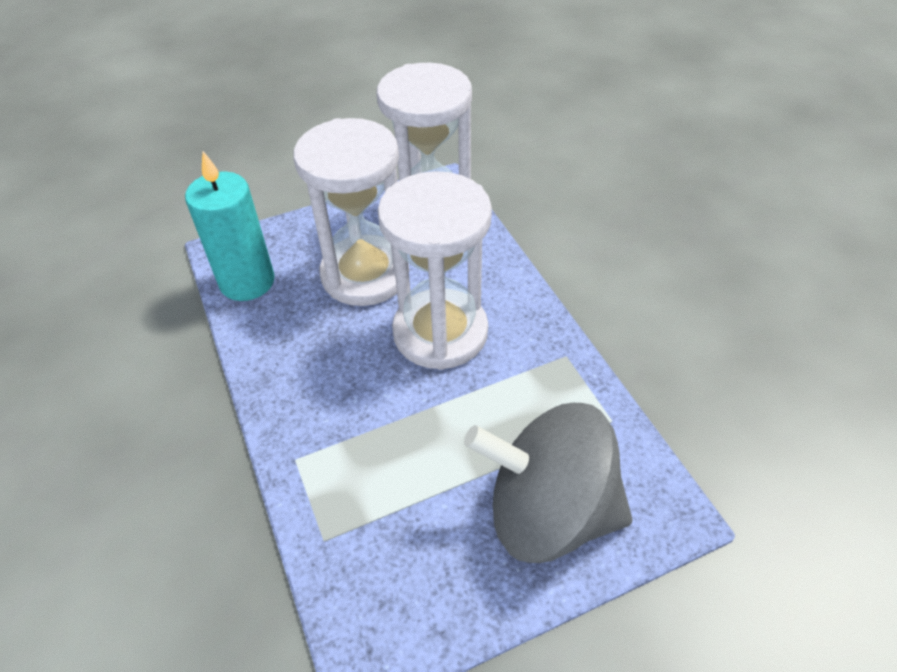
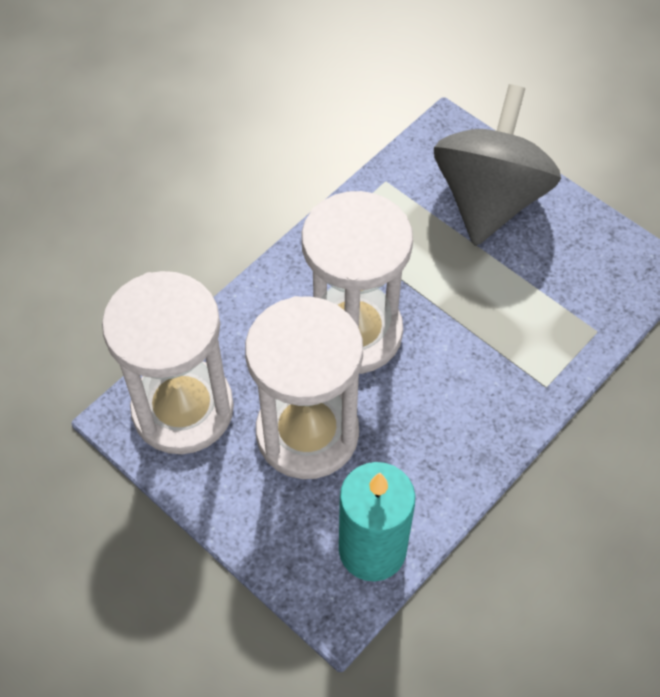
camera: 115 degrees left, 10 degrees up
grey spinning top [464,403,632,563] -> grey spinning top turned 150 degrees counterclockwise [434,84,561,246]

